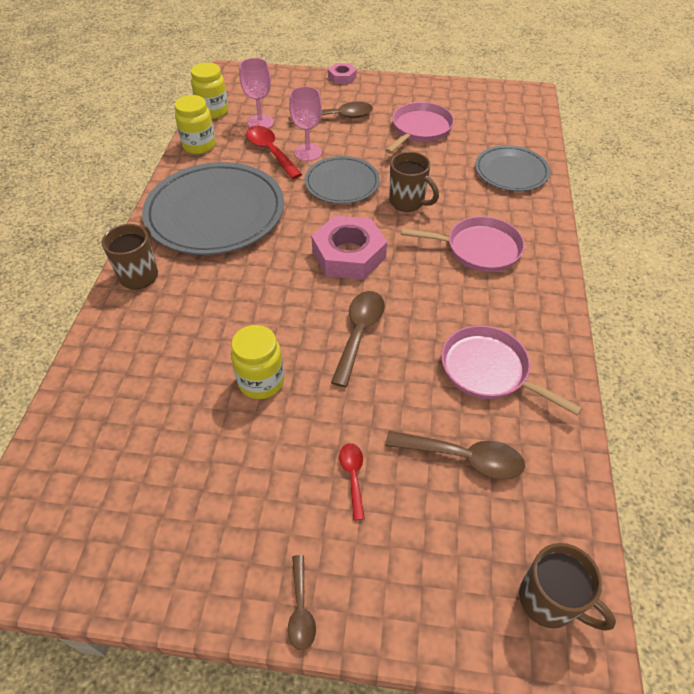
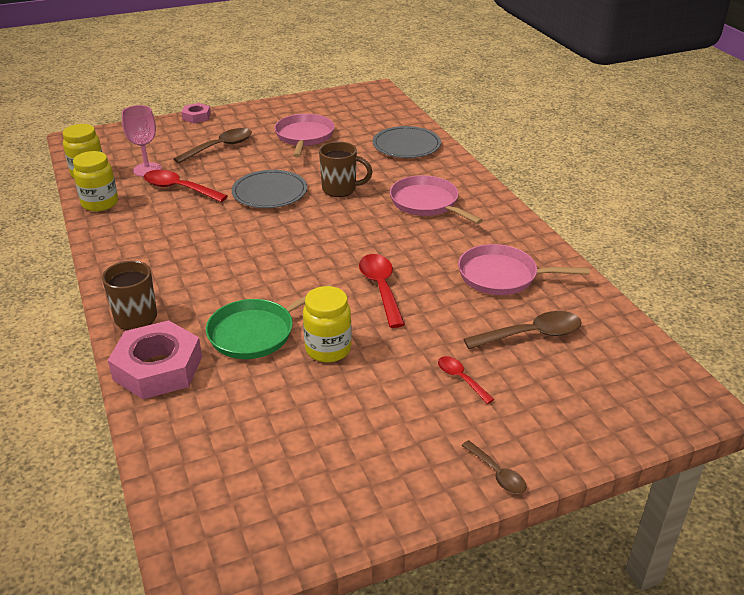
camera: 30 degrees left, 15 degrees down
grey plate [142,162,284,255] -> none
pink goblet [289,86,322,161] -> none
pink nut [311,216,387,280] -> pink nut moved to [108,320,202,399]
brown spoon [331,291,385,387] -> red spoon [359,254,405,328]
pink pan [401,216,525,272] -> pink pan turned 105 degrees counterclockwise [390,175,483,224]
brown mug [519,543,616,631] -> none
none -> green pan [206,284,332,359]

